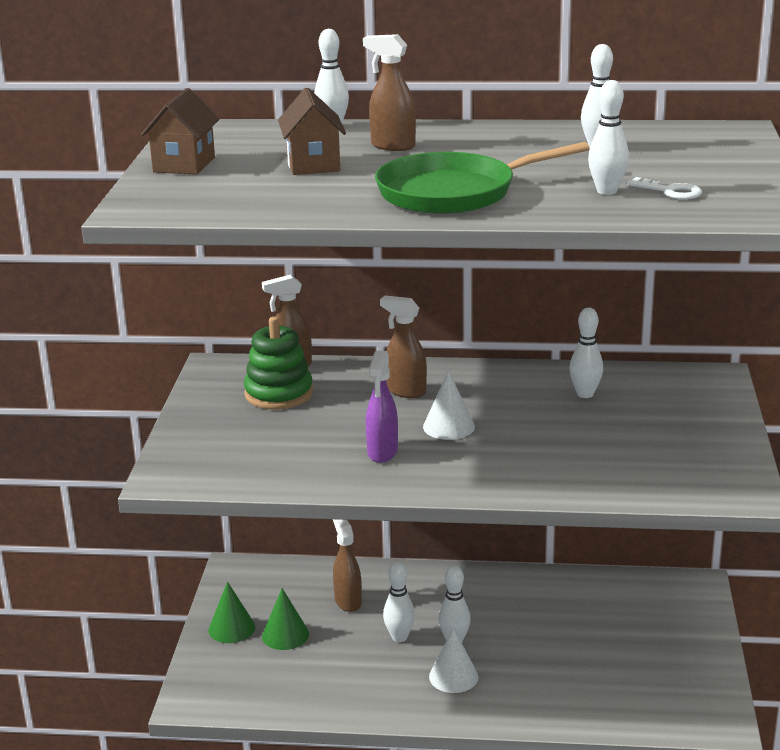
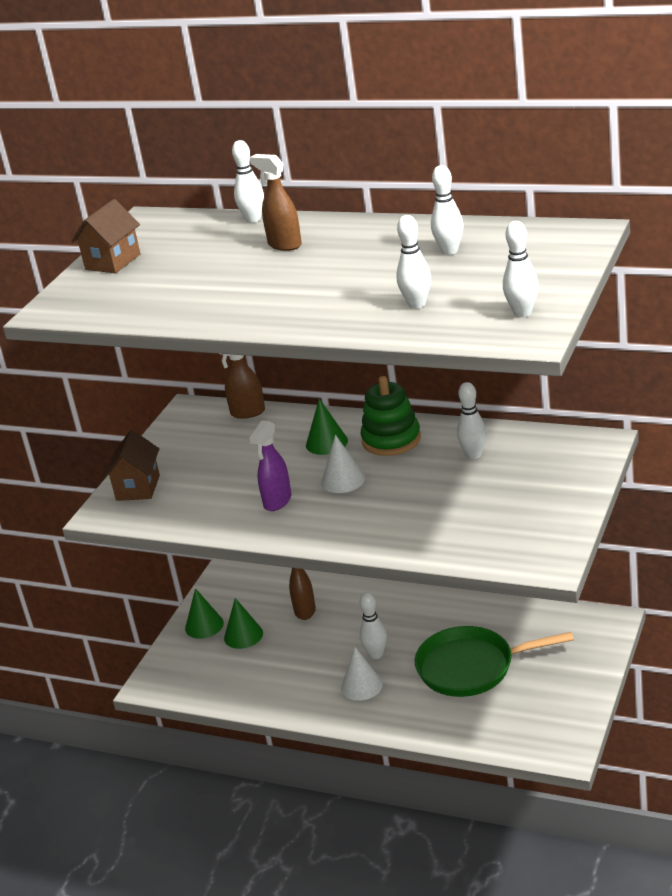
camera: 20 degrees right, 5 degrees up
green stacking toy [244,317,313,409] -> green stacking toy moved to [361,376,421,456]
brown house [278,88,346,175] -> brown house moved to [104,430,160,501]
green pan [375,142,590,214] -> green pan moved to [415,626,574,697]
brown spray bottle [380,295,427,398] -> green cone [306,399,348,455]
white bowling pin [383,562,415,642] -> white bowling pin moved to [503,221,539,317]
white key [627,177,702,200] -> none

